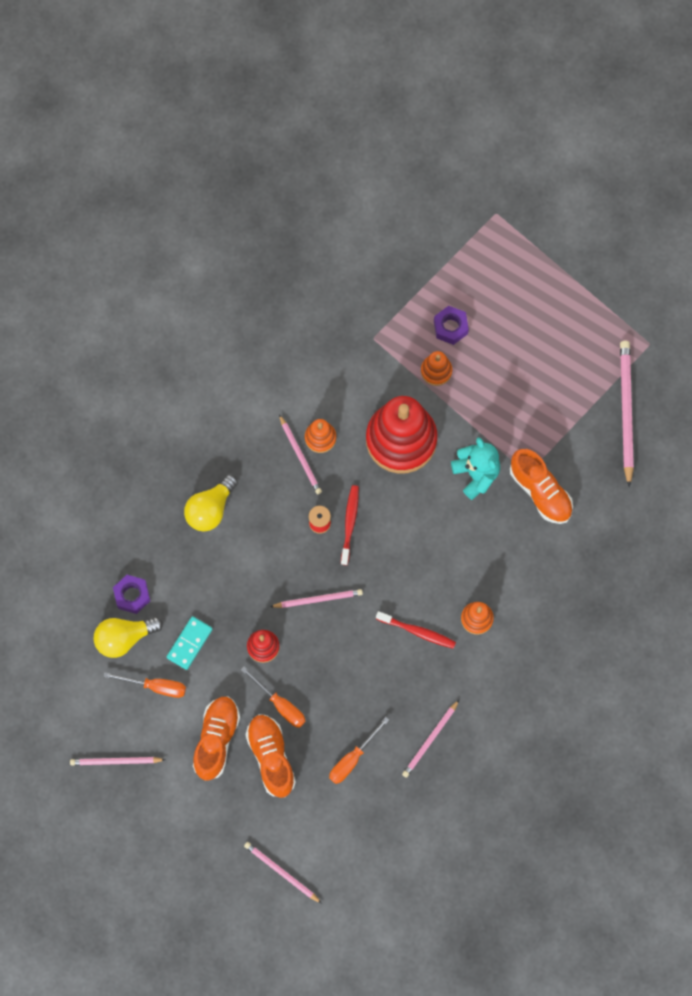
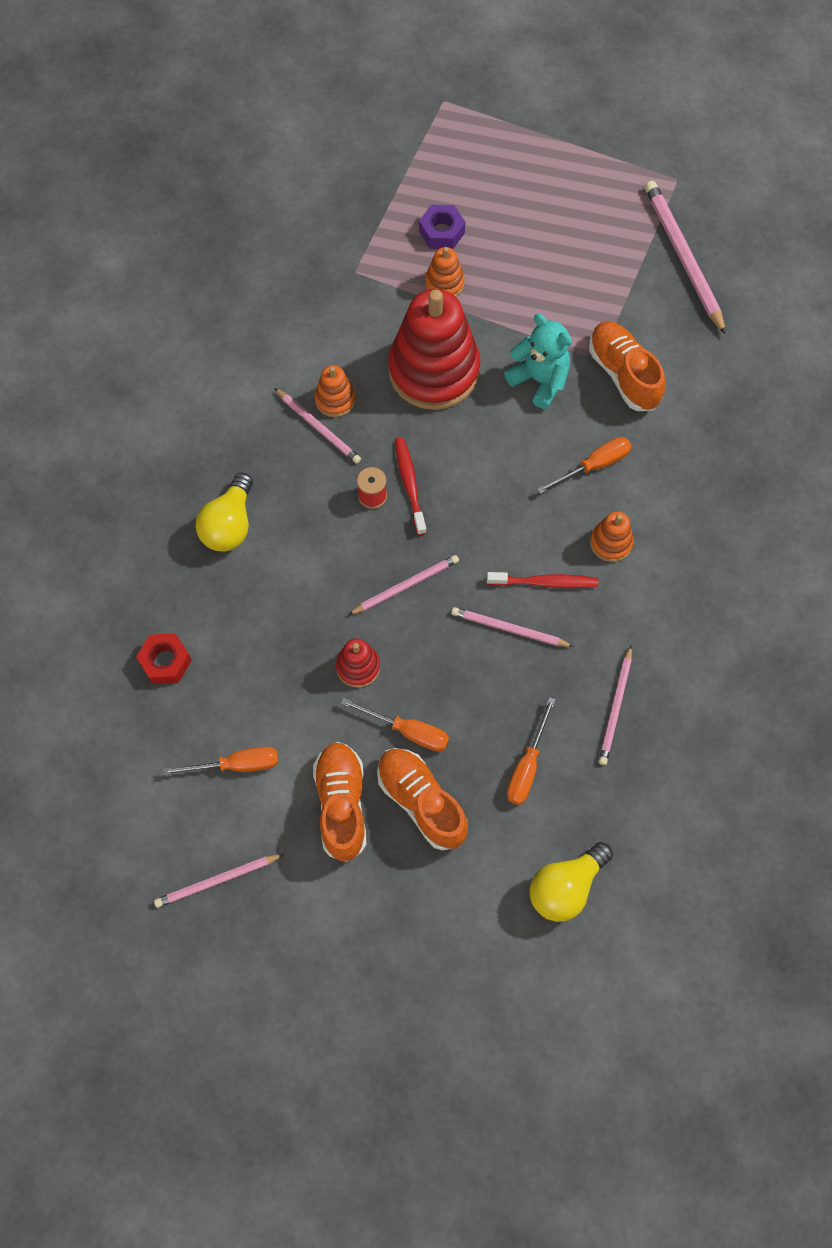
camera: 20 degrees left, 5 degrees down
yellow light bulb [94,617,163,658] -> yellow light bulb moved to [529,842,613,922]
purple nut [113,575,150,614] -> red nut [136,633,192,684]
turquoise domino [167,616,213,670] -> none
pink pencil [244,842,322,904] -> pink pencil moved to [451,607,574,647]
orange shoe [510,449,573,524] -> orange shoe turned 150 degrees counterclockwise [589,321,665,411]
none -> orange screwdriver [537,437,631,494]

